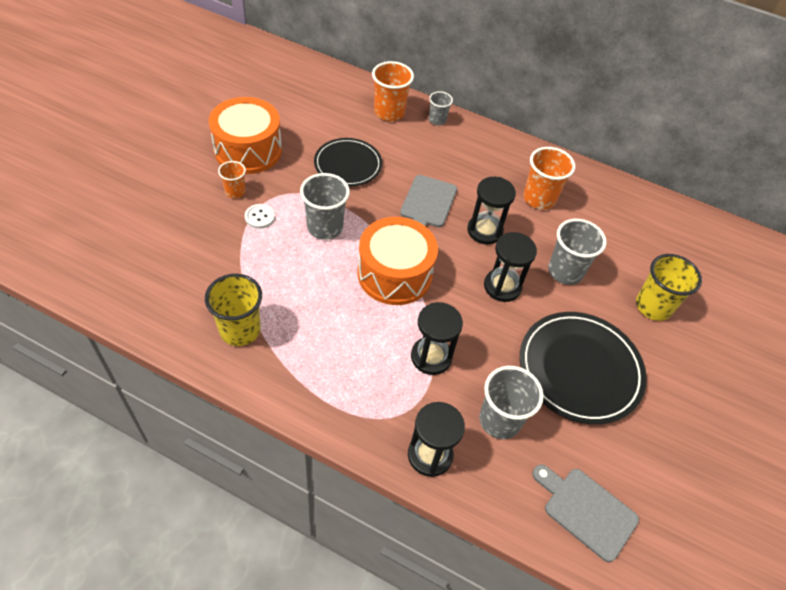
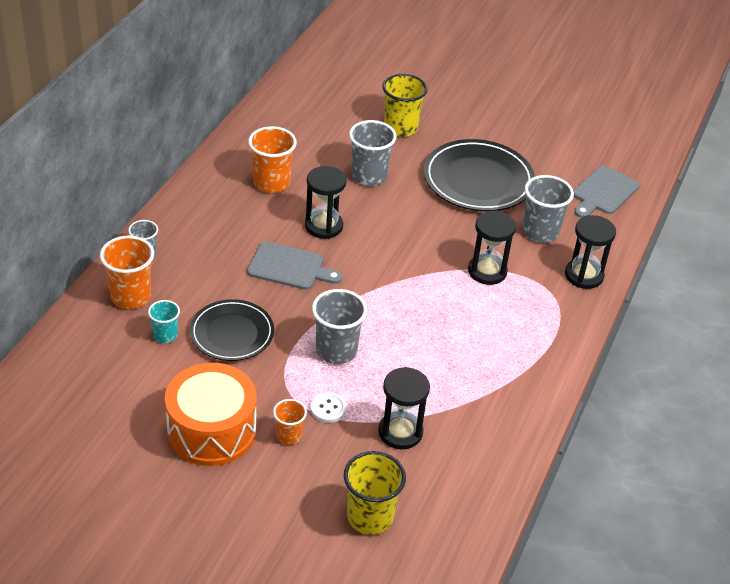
camera: 90 degrees left, 10 degrees down
yellow cup [205,274,262,346] -> yellow cup moved to [344,451,406,535]
orange drum [358,217,438,305] -> none
black hourglass [484,232,537,302] -> black hourglass moved to [378,367,430,449]
none -> turquoise cup [148,300,180,343]

